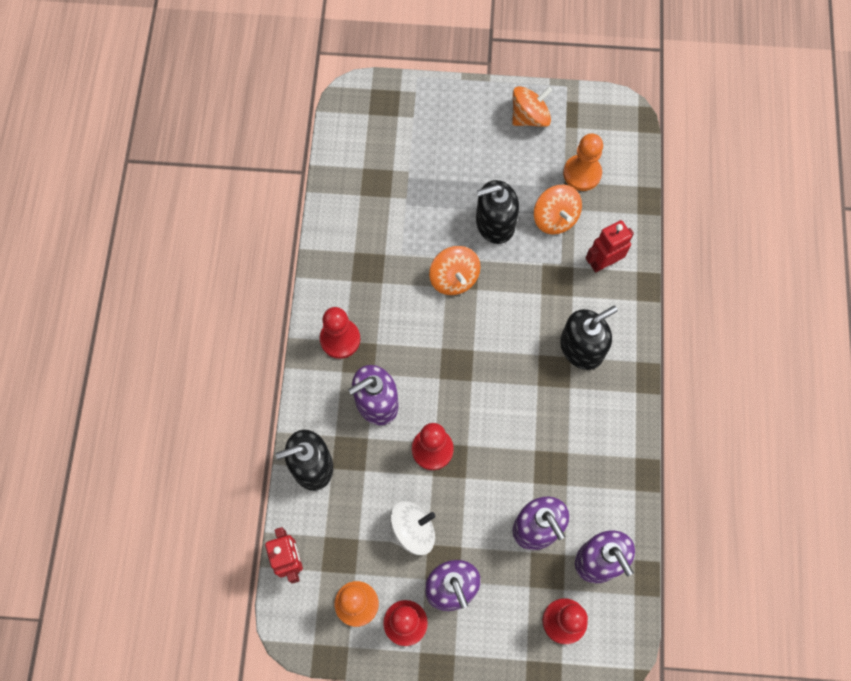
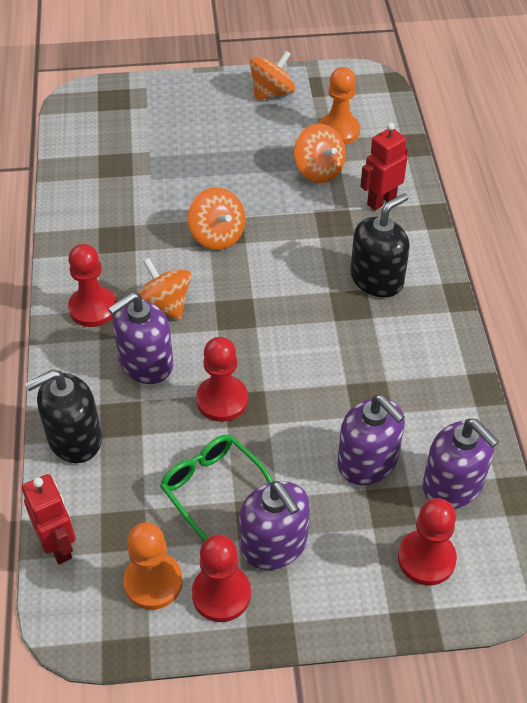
camera: 10 degrees left, 20 degrees down
white spinning top [390,501,435,555] -> green glasses [160,435,273,541]
black soap dispenser [476,180,519,244] -> none
none -> orange spinning top [138,258,192,320]

